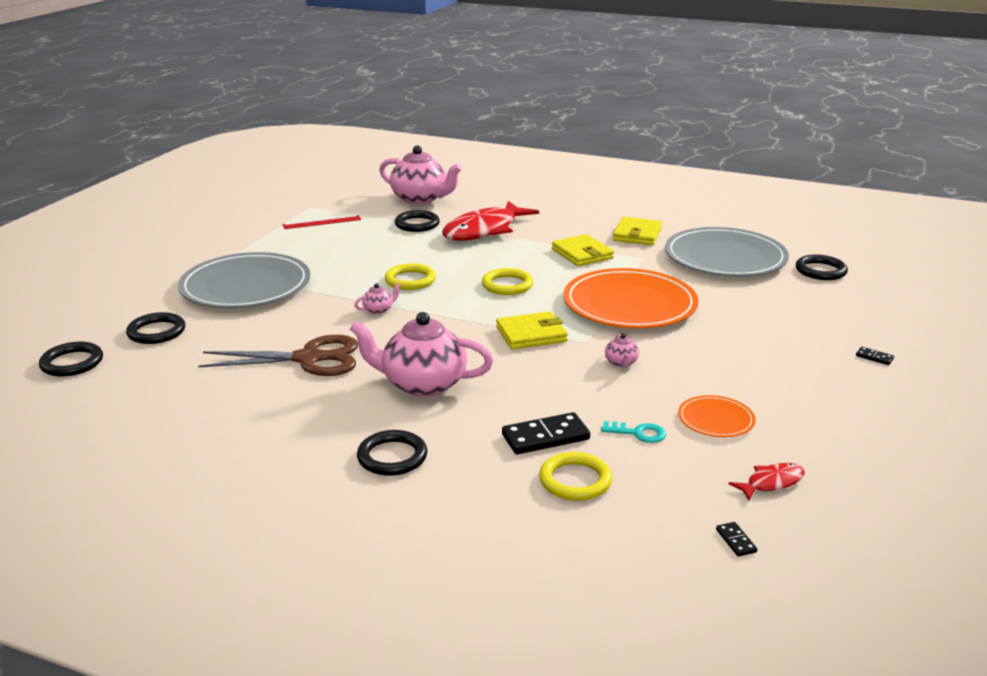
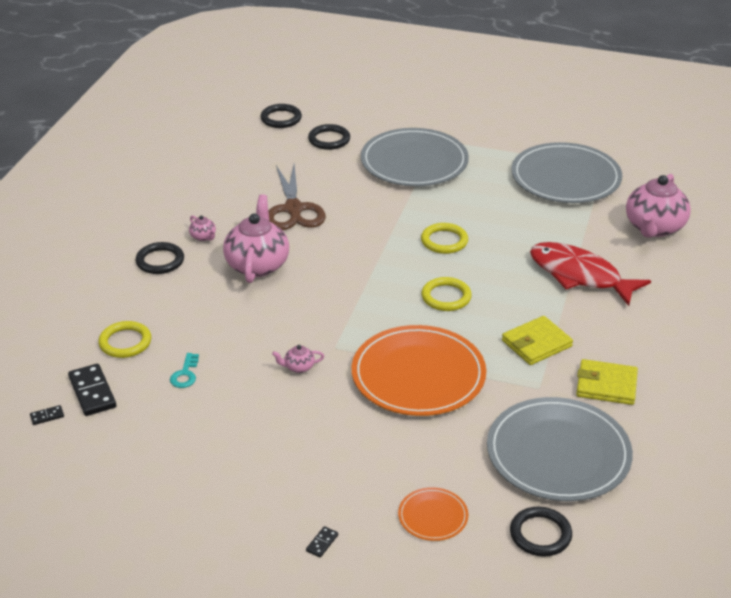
camera: 85 degrees right, 10 degrees up
red ruler [282,215,361,229] -> grey plate [511,142,622,203]
pink teapot [354,283,401,314] -> pink teapot moved to [189,215,216,241]
black ring [395,210,440,232] -> none
yellow wallet [496,311,568,350] -> none
black domino [502,412,590,454] -> black domino moved to [68,364,116,416]
orange plate [678,395,755,437] -> orange plate moved to [398,487,468,541]
red fish [728,463,805,500] -> none

